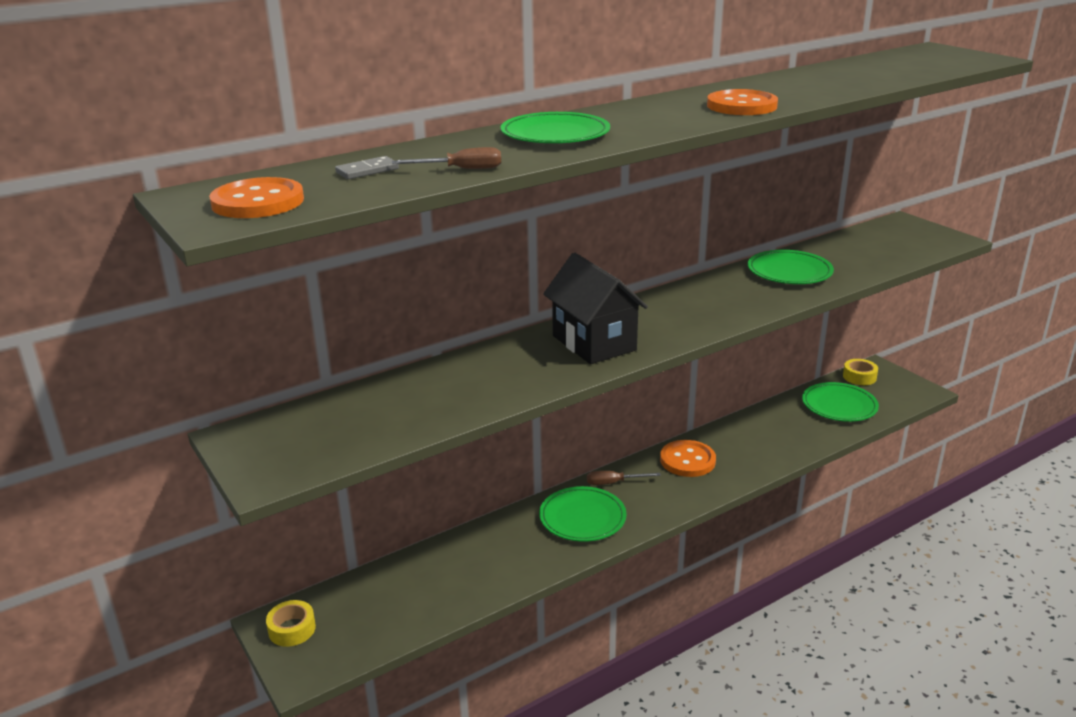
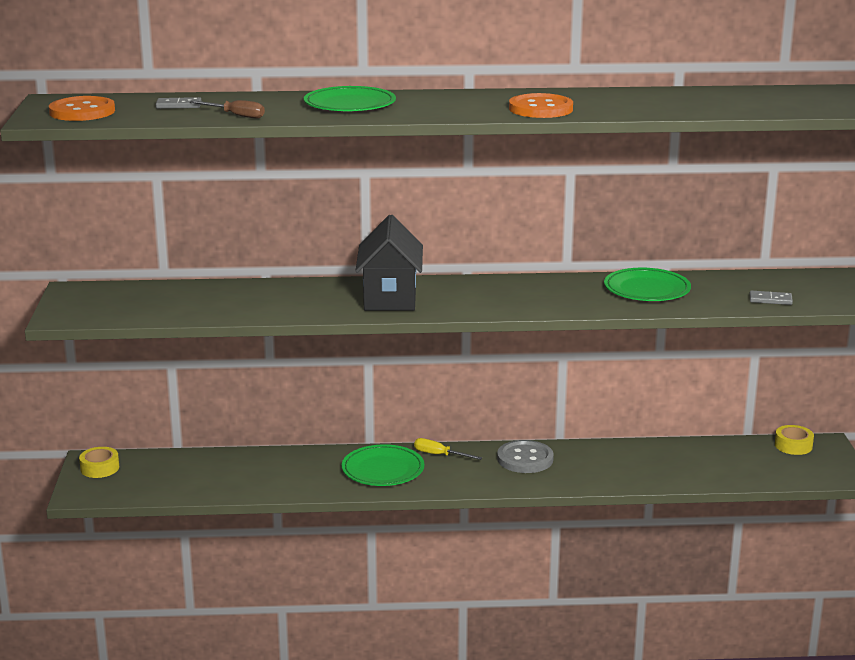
camera: 30 degrees right, 5 degrees down
brown screwdriver [587,471,661,485] -> yellow screwdriver [414,438,482,460]
orange button [660,440,716,477] -> grey button [497,440,554,473]
green plate [802,382,879,422] -> none
none -> grey domino [749,290,793,305]

